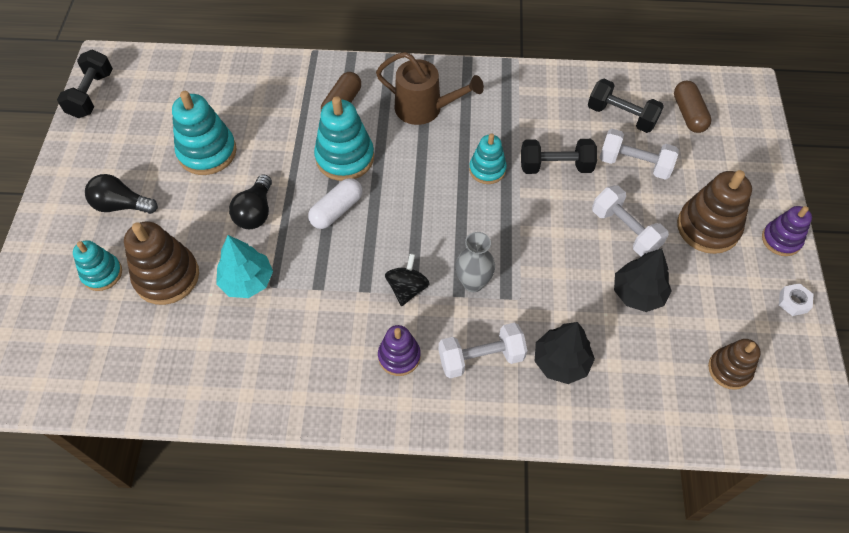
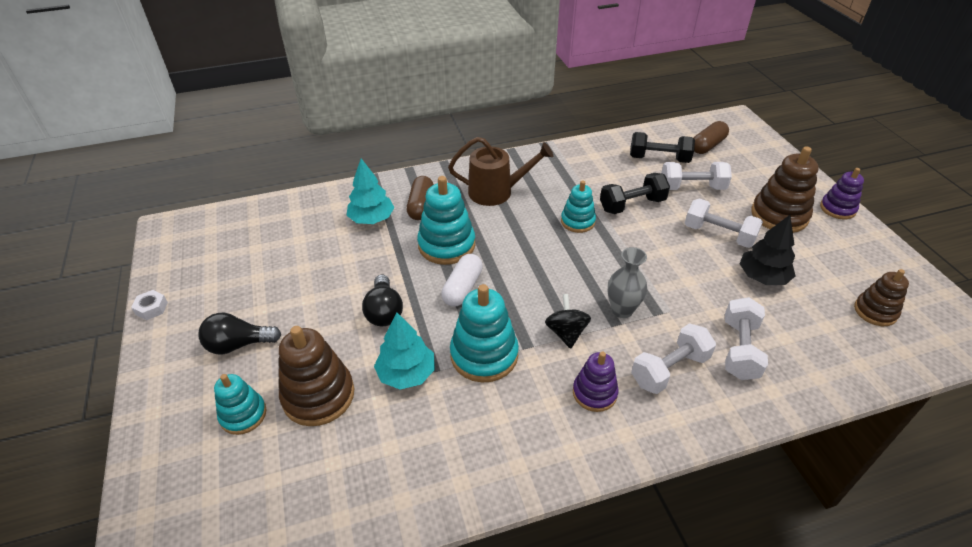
camera: 20 degrees left, 15 degrees down
black dumbbell [57,50,113,118] -> none
turquoise stacking toy [172,91,237,175] -> turquoise stacking toy moved to [450,284,519,382]
black tree [535,322,595,384] -> white dumbbell [725,297,768,380]
brown capsule [674,81,711,133] -> brown capsule turned 75 degrees clockwise [694,121,729,154]
white nut [779,283,814,316] -> white nut moved to [131,290,168,320]
none -> turquoise tree [346,159,395,224]

